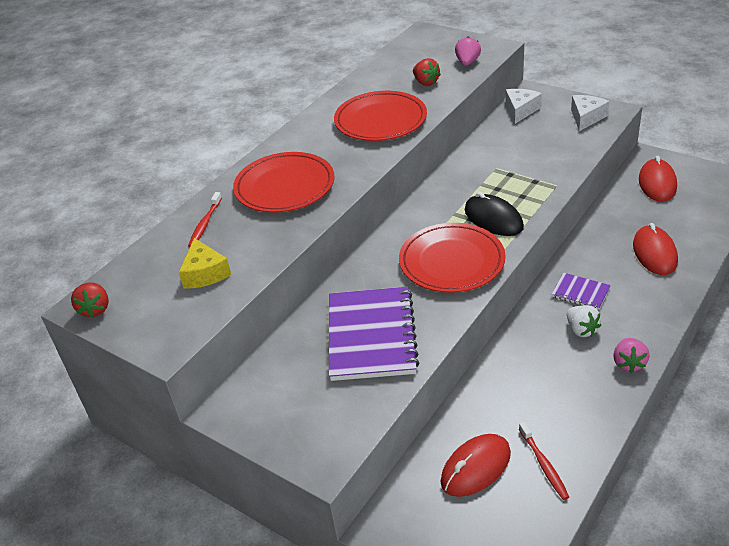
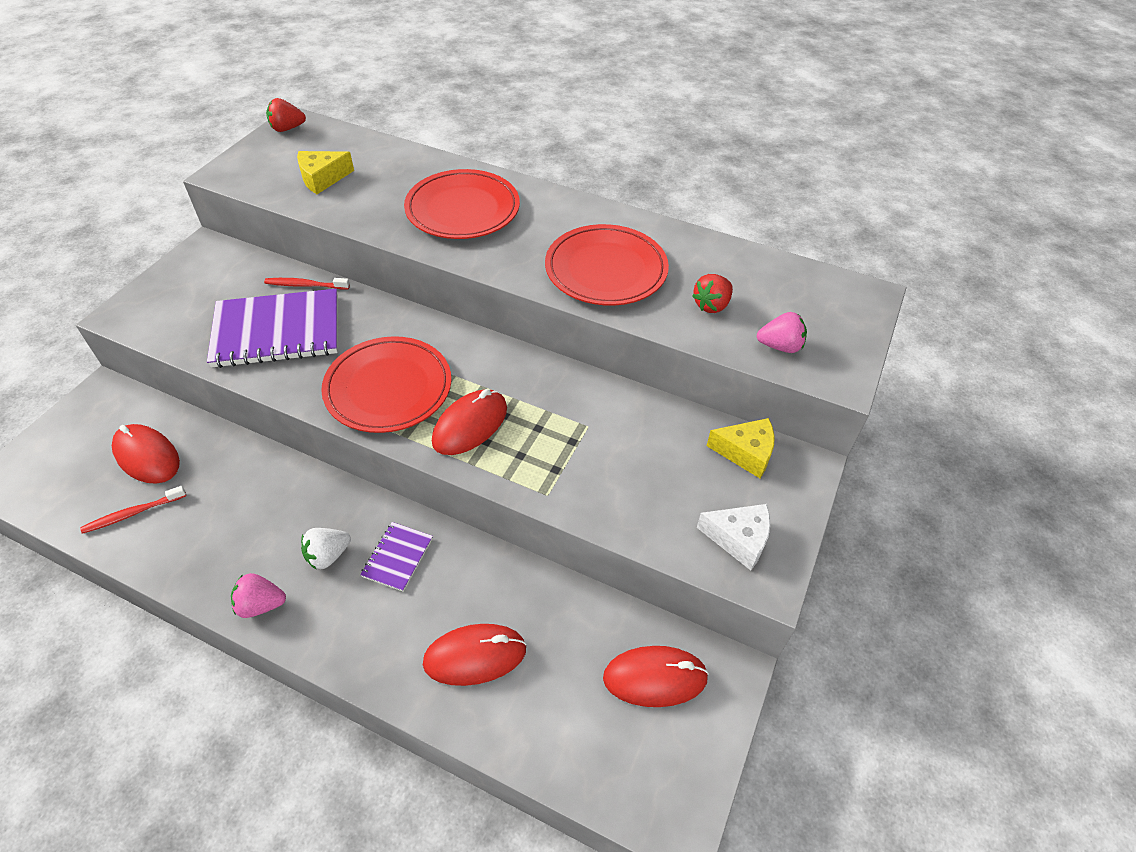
camera: 75 degrees right, 10 degrees up
red toothbrush [188,192,222,247] -> red toothbrush moved to [264,278,350,289]
black mouse [465,192,524,236] -> red mouse [432,389,507,455]
white cheese [505,89,542,124] -> yellow cheese [707,418,775,478]

